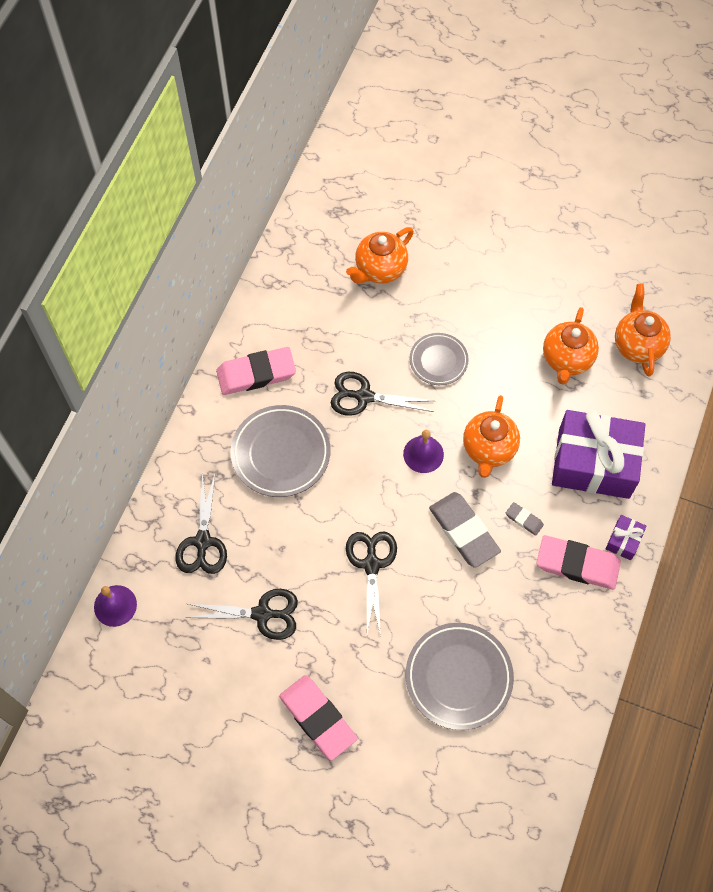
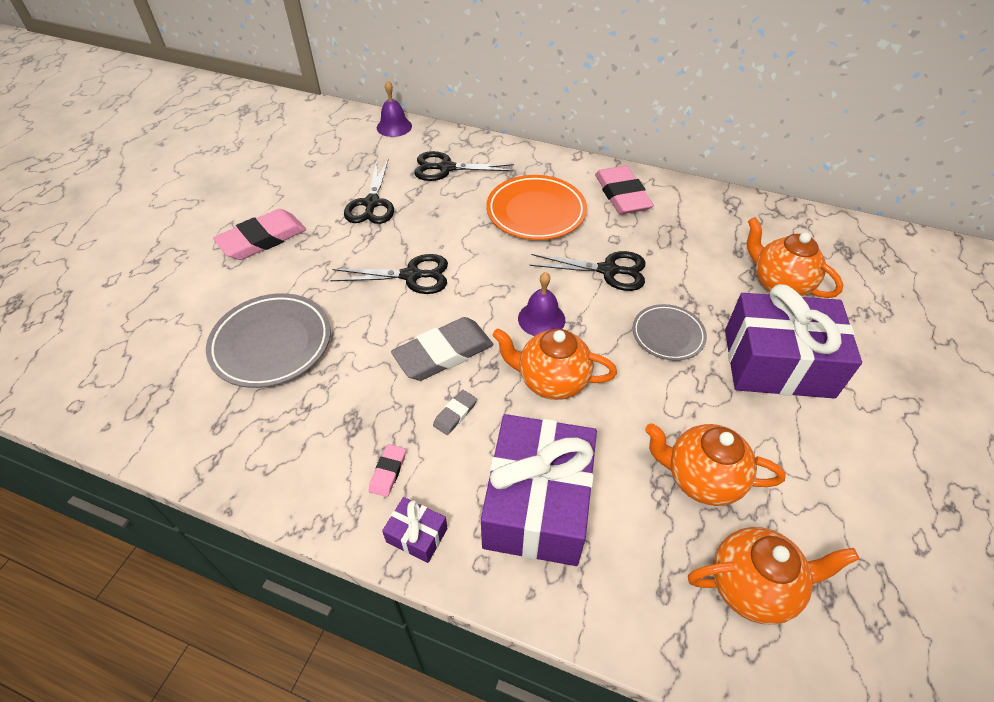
camera: 90 degrees right, 15 degrees down
grey plate [231,405,330,497] -> orange plate [486,175,587,240]
black scissors [331,372,435,416] -> black scissors turned 90 degrees clockwise [529,251,646,291]
pink eraser [536,535,621,590] -> pink eraser [369,444,406,497], size x0.47
none -> purple gift [725,284,862,399]

